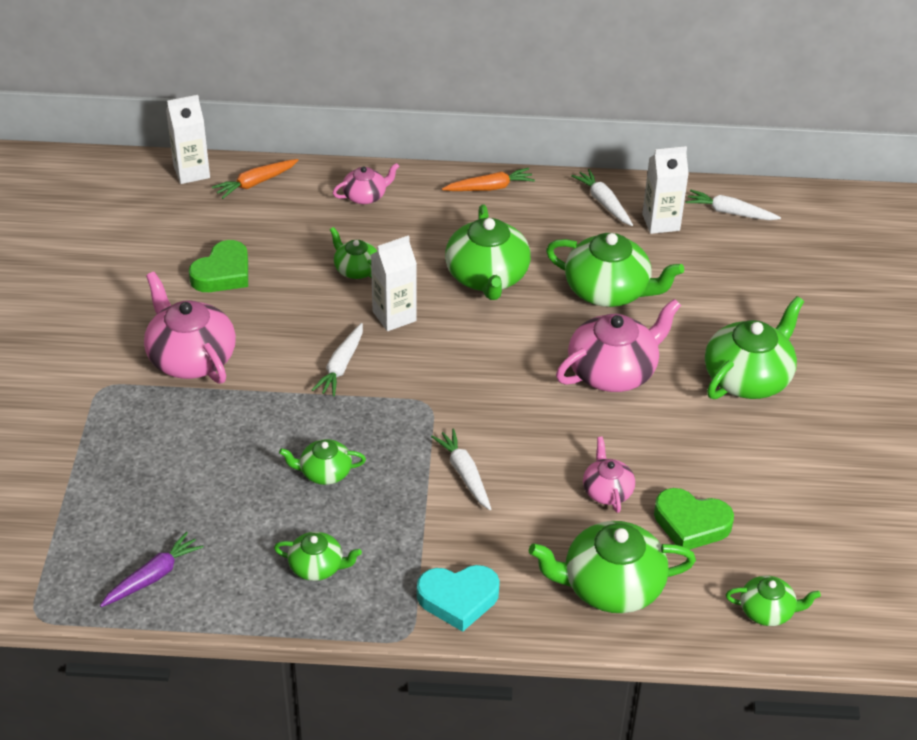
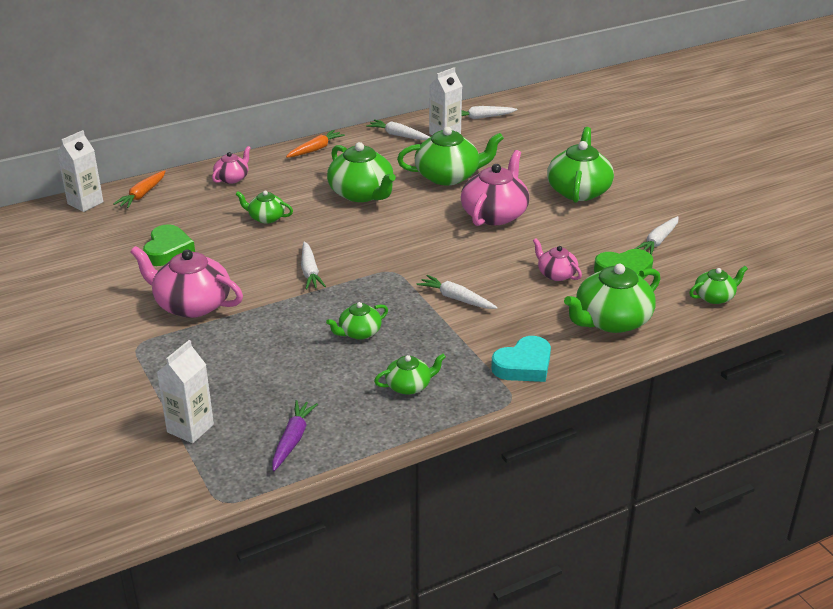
camera: 30 degrees left, 10 degrees down
white carton [371,236,417,331] -> white carton moved to [157,340,214,443]
none -> white carrot [635,216,679,255]

